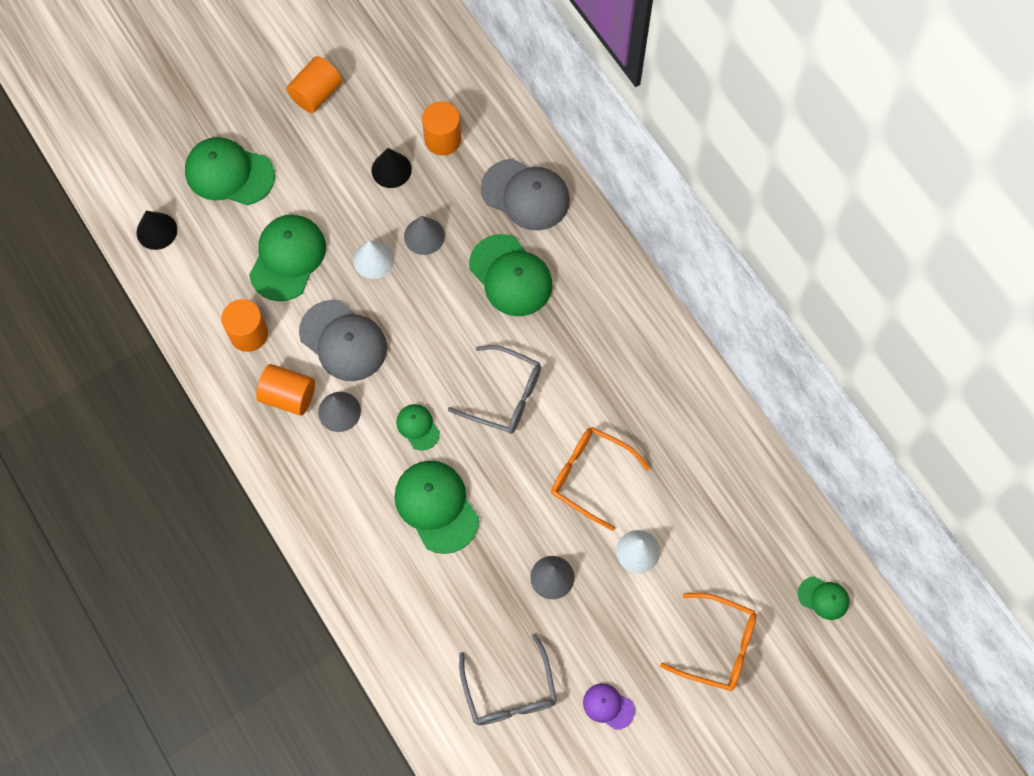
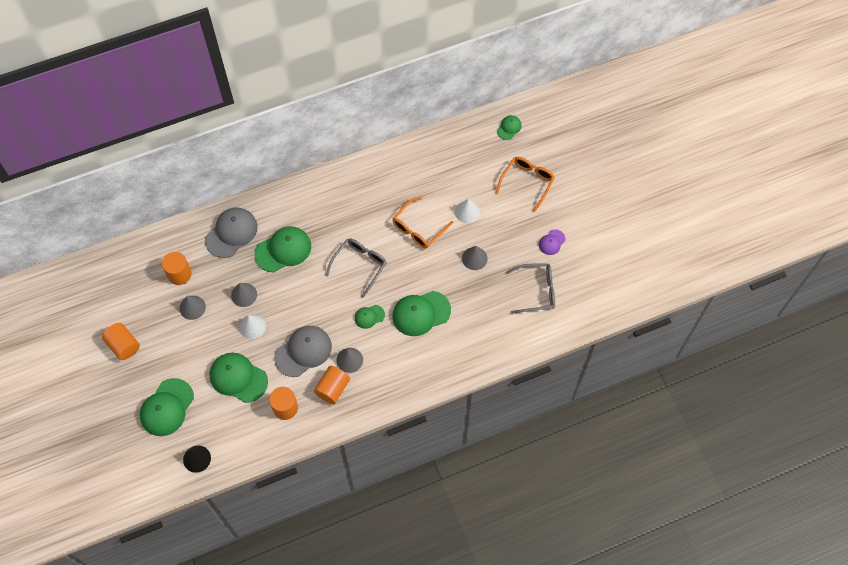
camera: 80 degrees left, 5 degrees down
black cone [371,148,412,188] -> grey cone [180,296,206,320]

